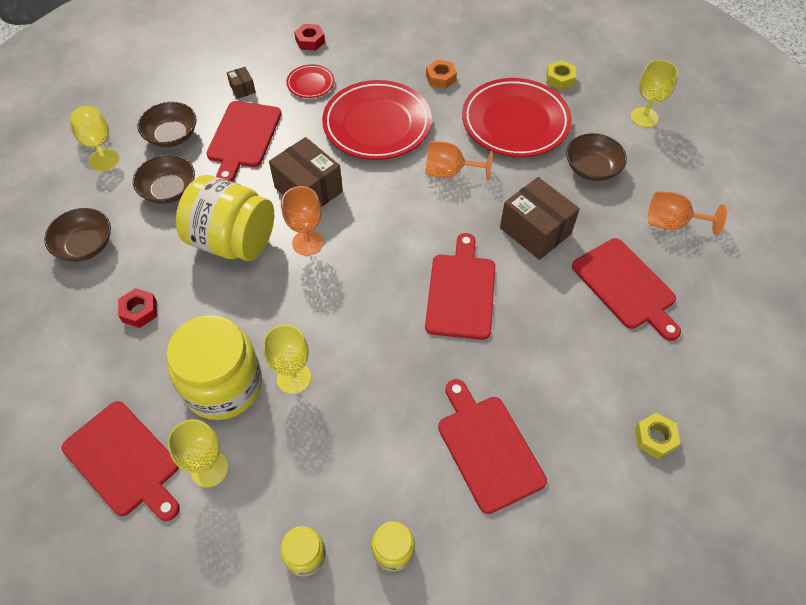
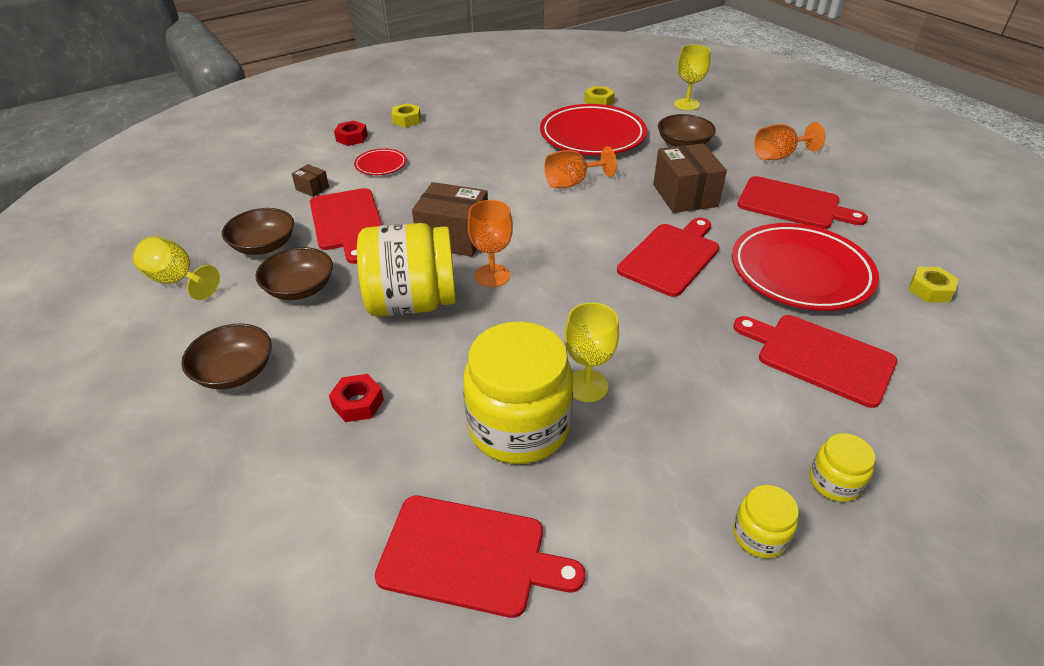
camera: 30 degrees left, 15 degrees down
yellow goblet [168,419,228,488] -> none
red plate [322,80,432,160] -> red plate moved to [732,223,879,311]
red cutting board [425,233,495,340] -> red cutting board turned 60 degrees clockwise [617,218,719,297]
orange nut [426,60,457,89] -> none
brown box [500,177,580,260] -> brown box turned 60 degrees clockwise [653,143,727,213]
none -> yellow nut [391,103,421,127]

